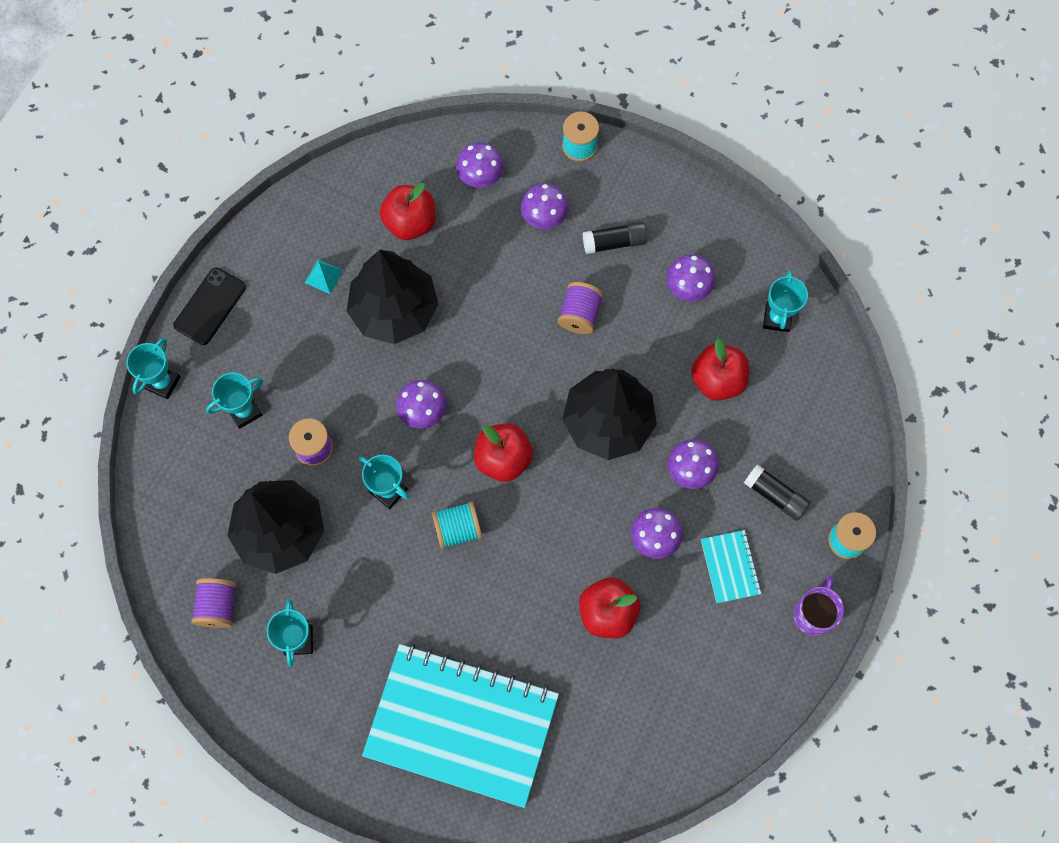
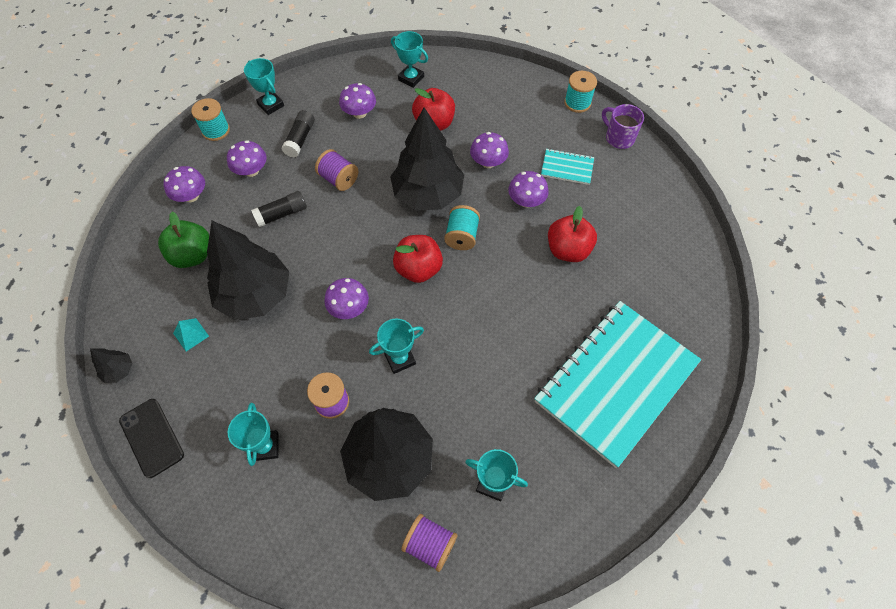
camera: 65 degrees left, 10 degrees down
turquoise trophy [126,338,181,399] -> turquoise trophy moved to [244,58,284,115]
red apple [380,183,436,240] -> green apple [158,212,209,268]
turquoise spool [432,501,482,549] -> turquoise spool moved to [444,205,480,250]
black glue stick [744,464,811,521] -> black glue stick moved to [251,191,307,227]
none -> black tree [90,348,133,383]

